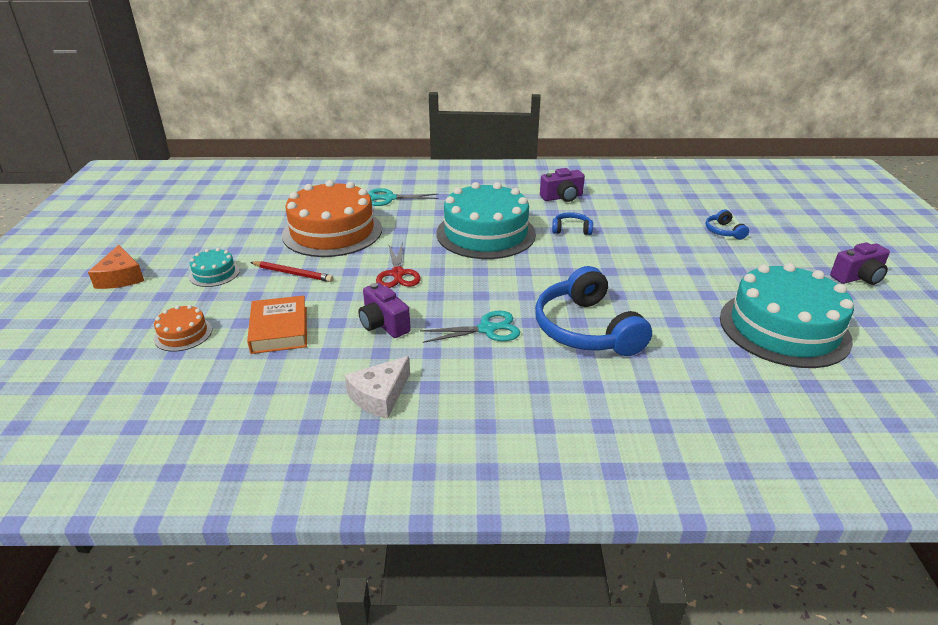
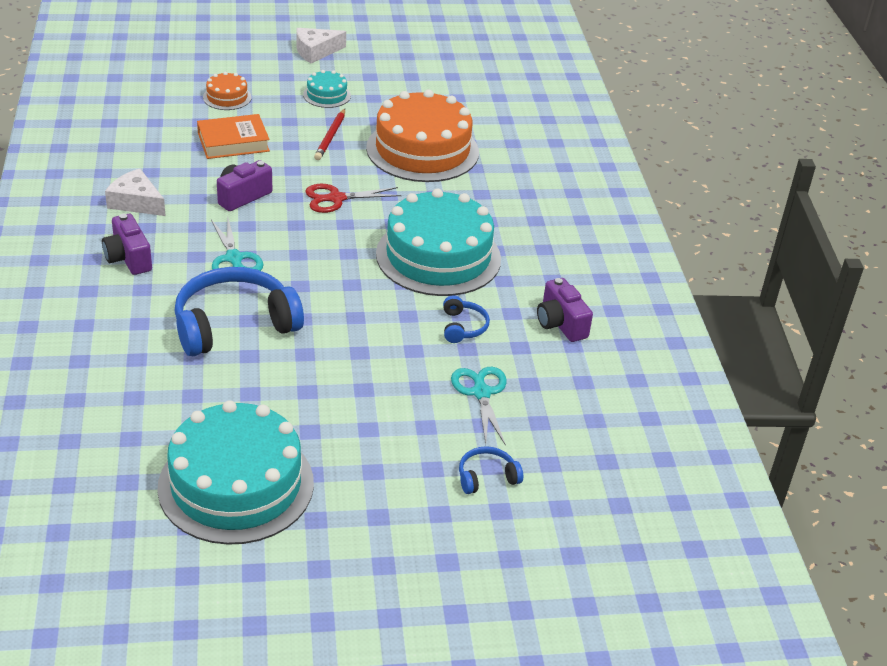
camera: 80 degrees right, 5 degrees up
orange cheese [88,245,144,289] -> white cheese [296,28,346,63]
turquoise scissors [368,188,438,206] -> turquoise scissors moved to [451,367,507,446]
purple camera [830,242,890,285] -> purple camera moved to [102,214,152,275]

